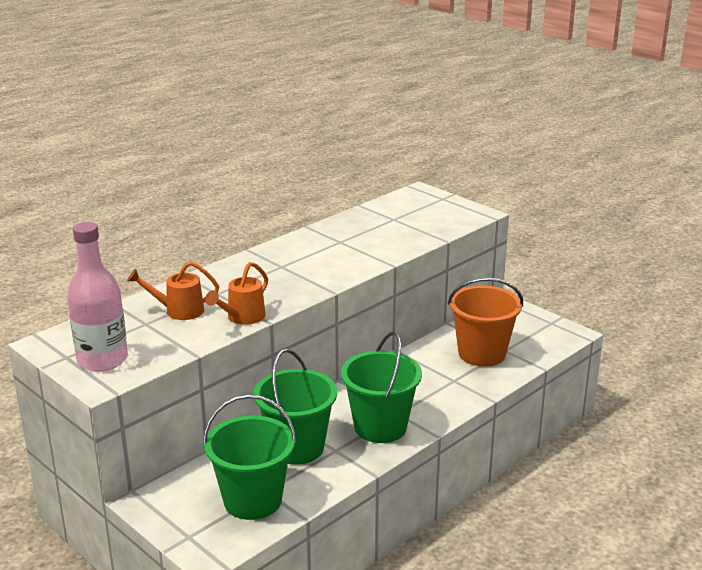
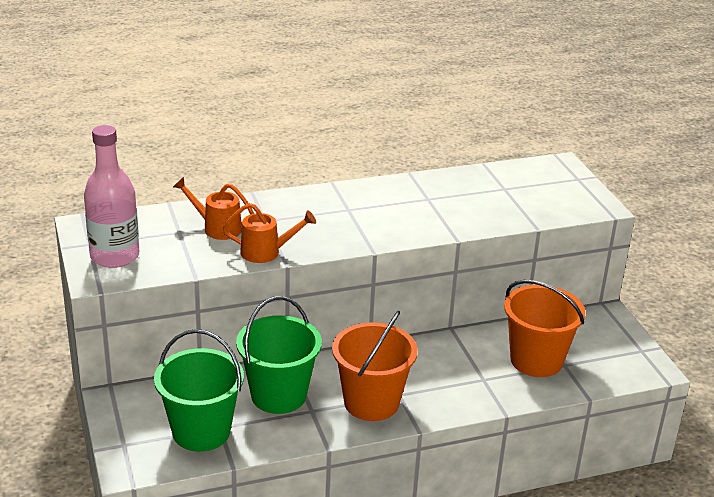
camera: 25 degrees right, 5 degrees up
orange watering can [205,262,268,325] -> orange watering can turned 150 degrees counterclockwise [223,203,316,263]
green bucket [341,331,422,443] -> orange bucket [332,310,418,421]

